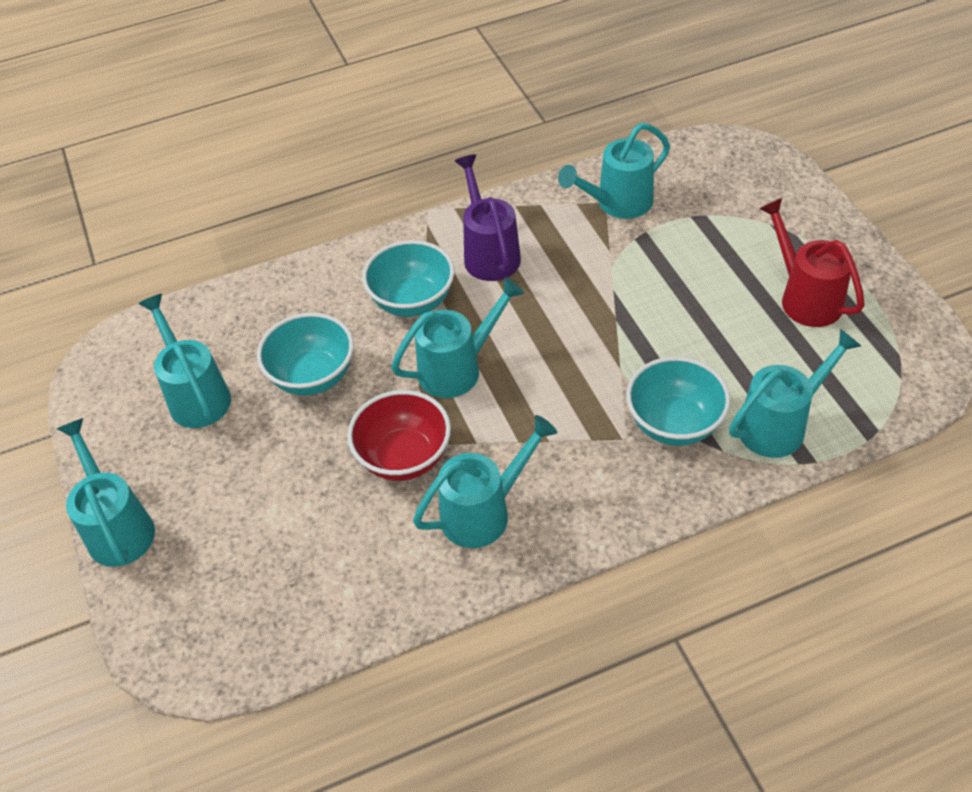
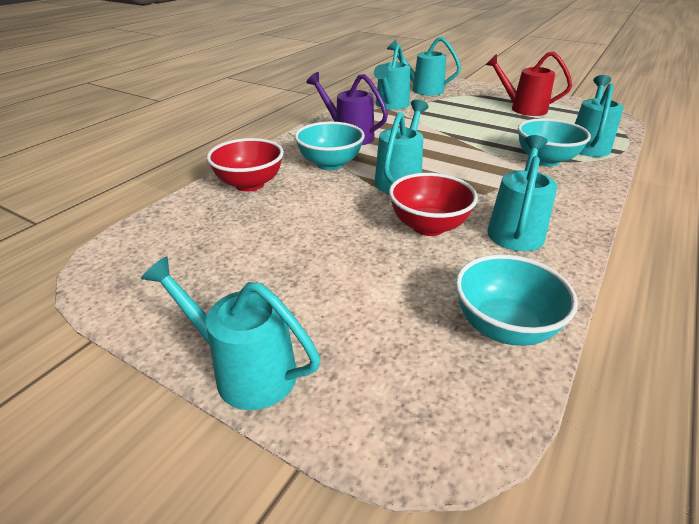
camera: 40 degrees left, 15 degrees down
turquoise watering can [139,294,231,428] -> turquoise watering can moved to [387,37,461,96]
turquoise bowl [257,313,354,396] -> turquoise bowl moved to [455,254,578,346]
none -> red bowl [207,138,284,192]

